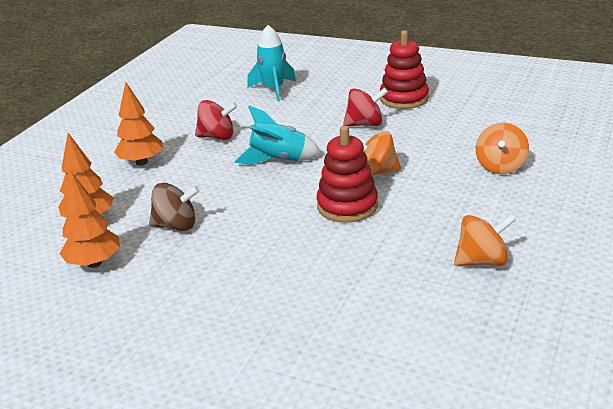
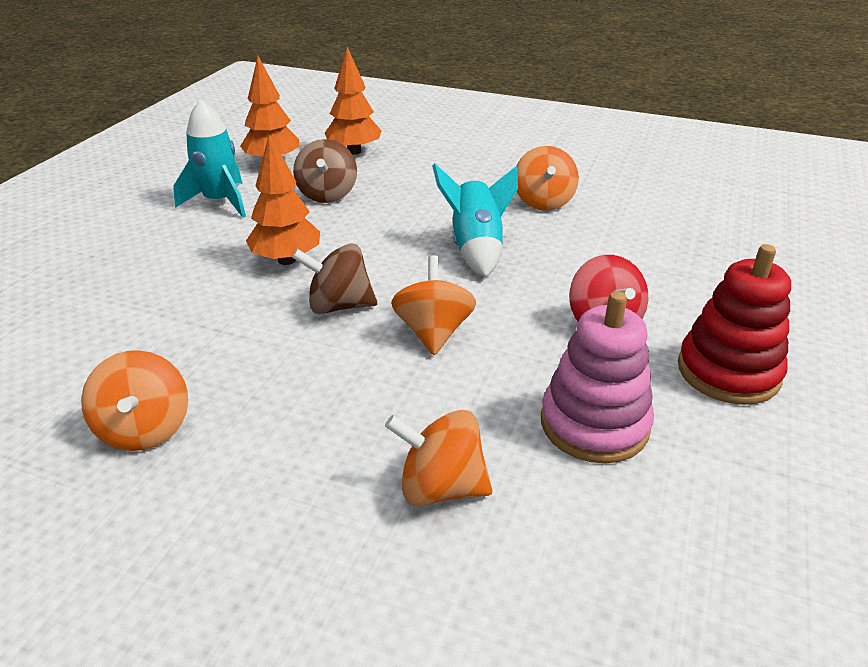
camera: 85 degrees right, 5 degrees up
orange tree [114,82,163,166] -> orange tree moved to [246,135,320,265]
red spinning top [195,100,238,140] -> orange spinning top [517,146,579,211]
turquoise rocket [247,25,296,101] -> turquoise rocket moved to [173,100,246,217]
red stacking toy [317,126,378,223] -> brown spinning top [292,243,377,314]
none -> pink stacking toy [541,291,654,463]

